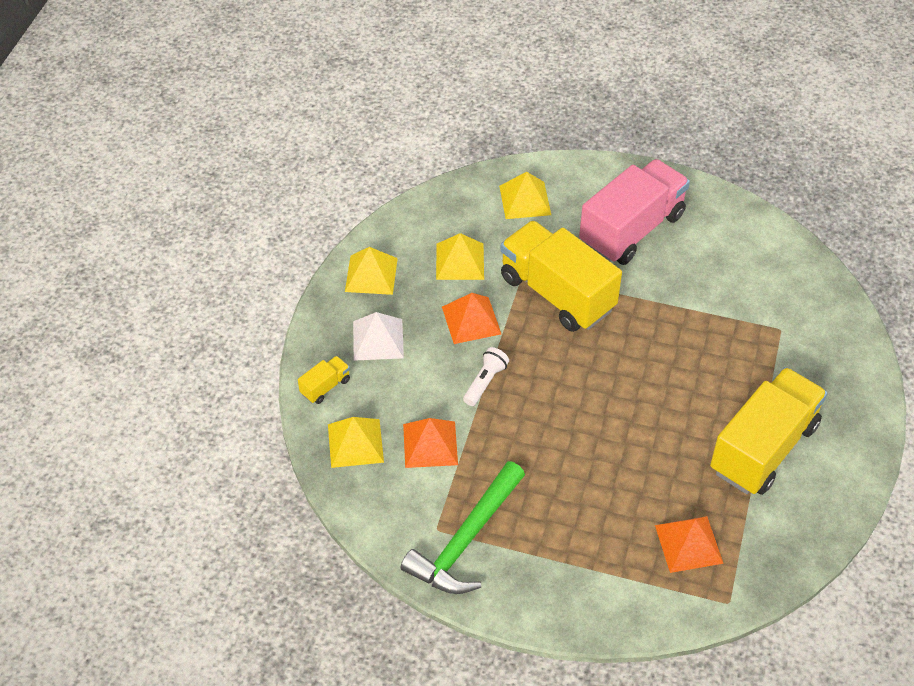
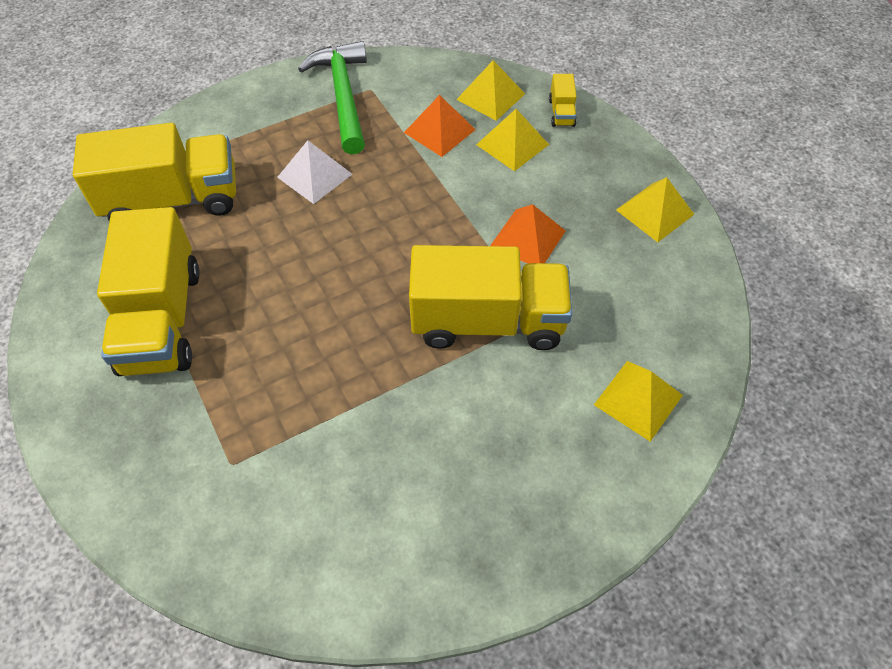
camera: 135 degrees right, 5 degrees up
white pyramid [353,312,404,361] -> white pyramid moved to [277,140,353,204]
yellow pyramid [436,233,484,280] -> yellow pyramid moved to [476,109,549,171]
white flashlight [463,347,509,406] -> none
pink truck [579,159,690,265] -> none
orange pyramid [655,516,724,573] -> yellow truck [73,123,236,222]

